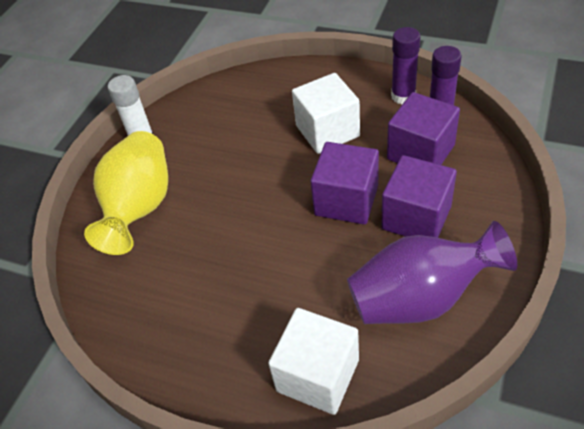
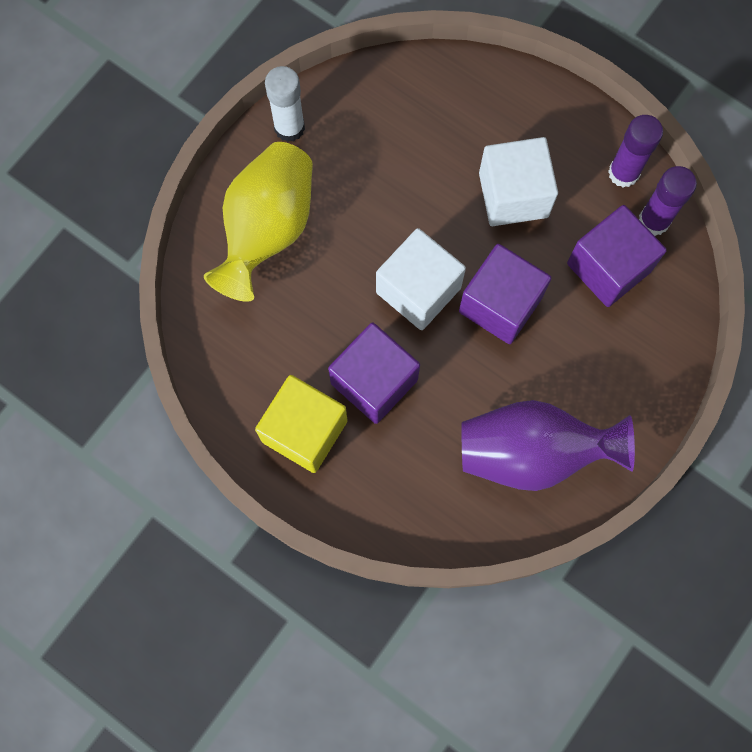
camera: 10 degrees right, 25 degrees up
white cube [268,308,359,415] -> white cube moved to [376,228,466,330]
purple cube [381,155,457,238] -> purple cube moved to [328,323,420,424]
none -> yellow cube [255,375,348,473]

